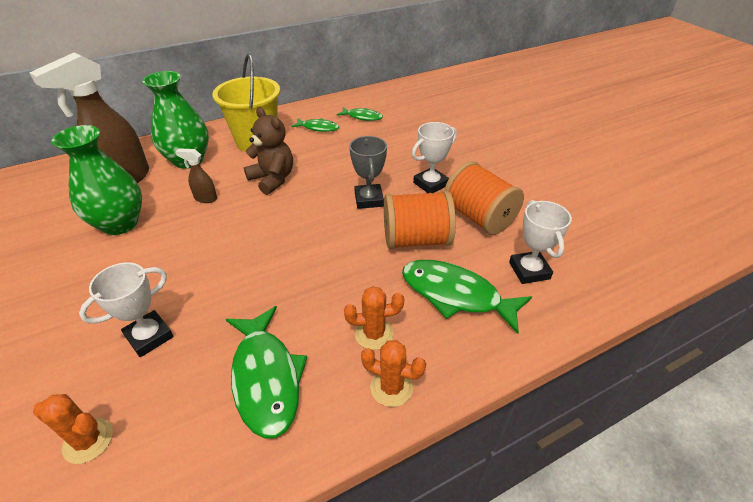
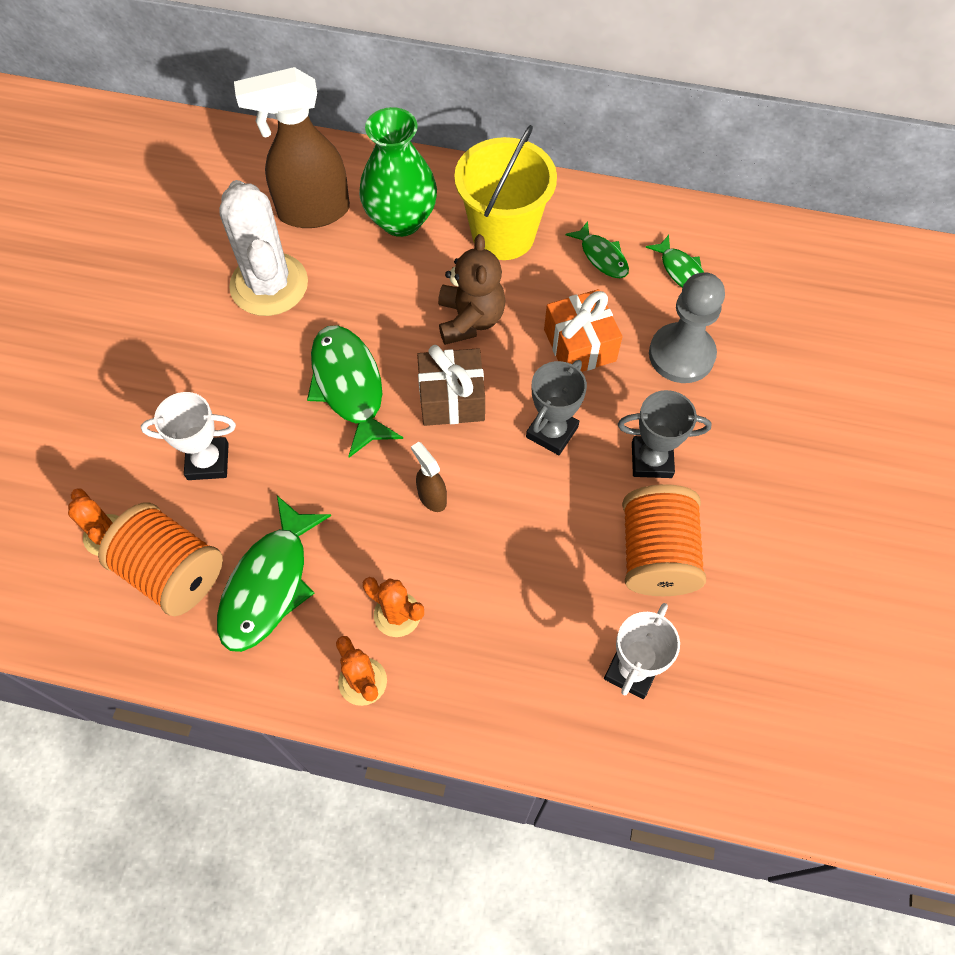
camera: 40 degrees right, 20 degrees up
green vase [52,125,142,235] -> white cactus [219,180,308,316]
brown spray bottle [175,148,217,203] -> brown spray bottle moved to [411,442,447,512]
orange spool [384,190,456,249] -> orange spool moved to [98,502,223,616]
green fish [402,260,532,334] -> green fish moved to [307,325,403,458]
white trophy [412,122,457,193] -> grey trophy [618,390,711,478]
none -> brown gift [417,345,485,426]
none -> orange gift [544,289,622,372]
none -> grey pawn [649,272,725,383]

